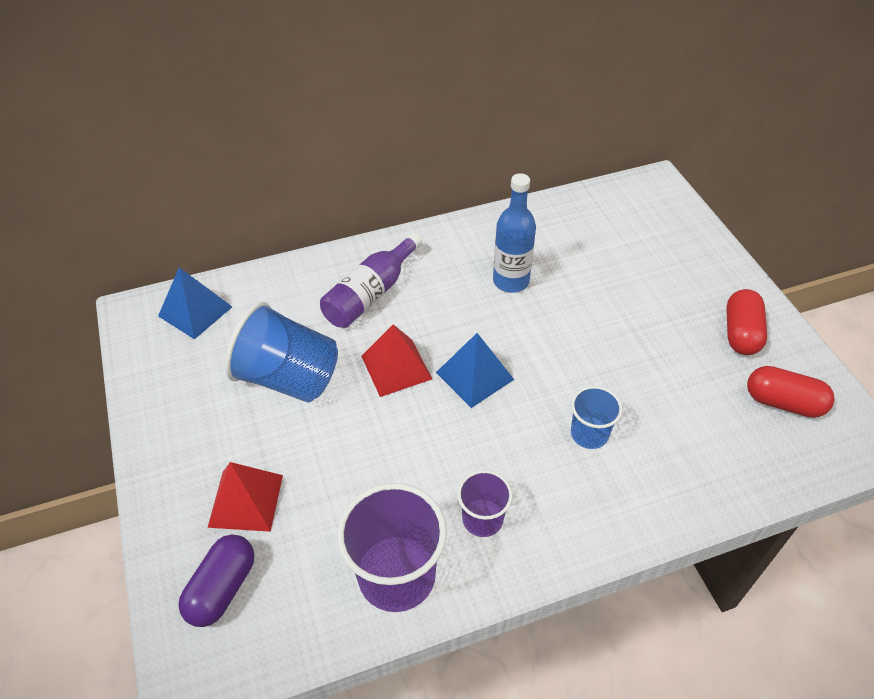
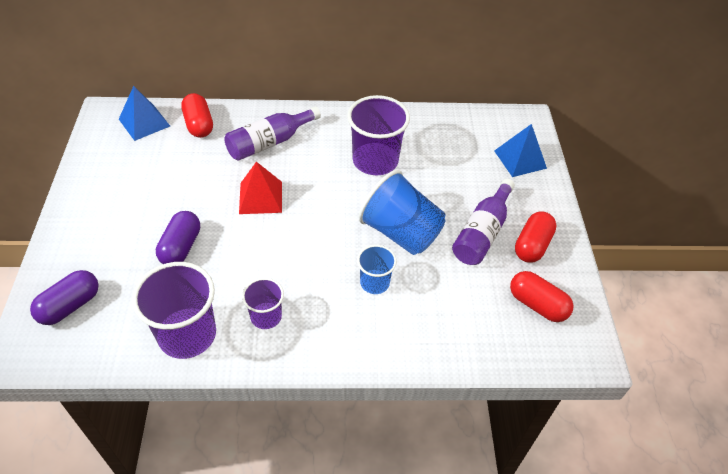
camera: 15 degrees right, 0 degrees up
red pyramid [207,462,283,532] -> none
blue cup [225,302,338,402] -> blue cup moved to [359,170,446,255]
blue pyramid [436,333,514,408] -> blue pyramid moved to [494,124,547,177]
blue bottle [493,173,536,293] -> purple cup [347,95,410,175]
none -> purple capsule [156,211,200,264]
none -> red capsule [181,93,213,138]
none -> purple bottle [452,179,515,265]

